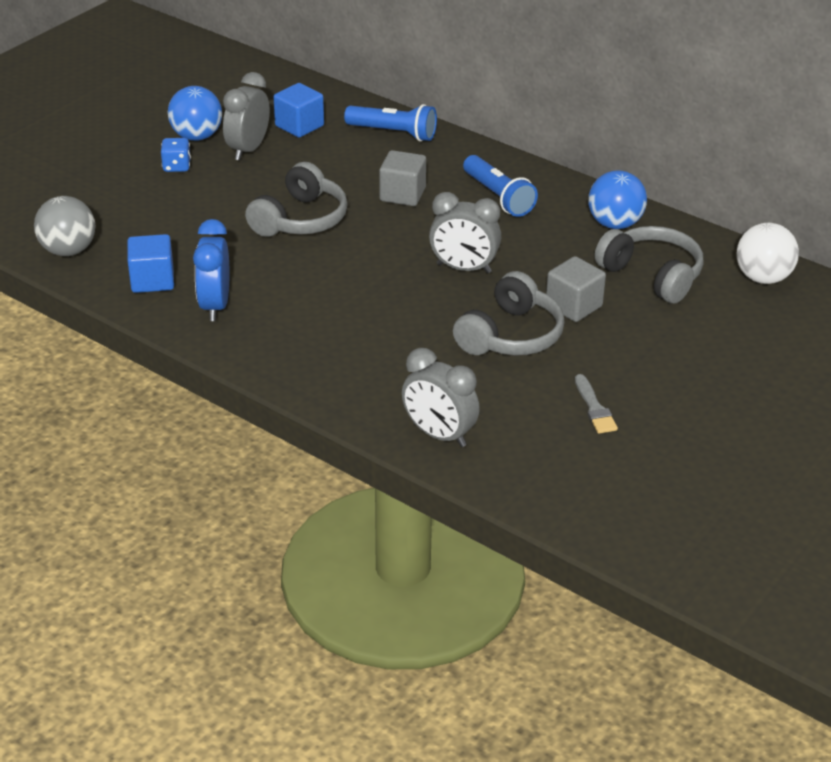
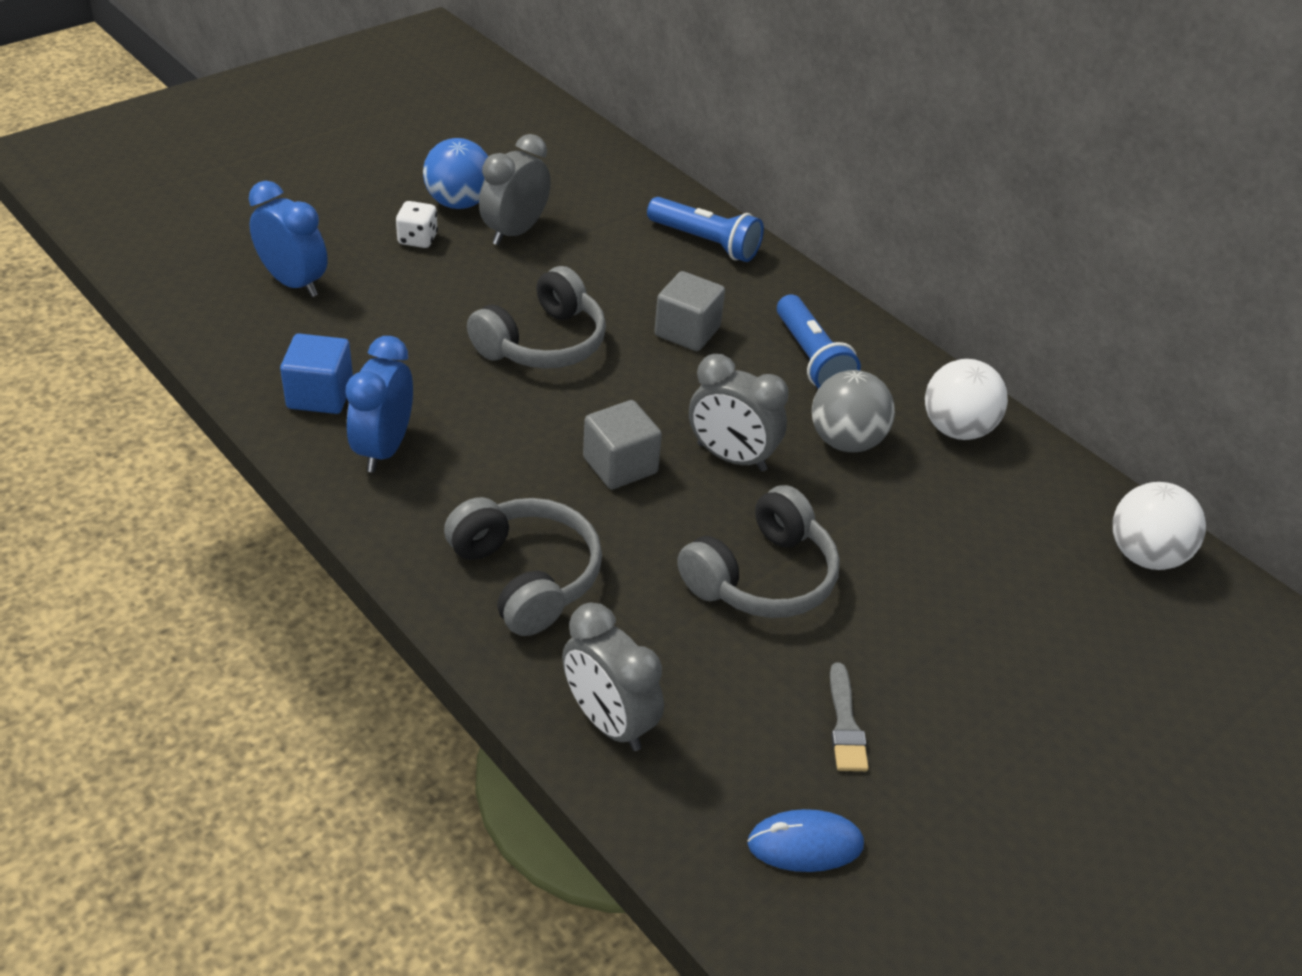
camera: 10 degrees right, 5 degrees up
grey ball [34,196,96,256] -> grey ball moved to [812,370,895,452]
blue dice [161,138,191,172] -> white dice [396,201,438,248]
blue cube [274,83,324,138] -> none
grey cube [546,256,606,322] -> grey cube moved to [583,400,662,489]
blue ball [588,170,647,229] -> white ball [925,359,1008,440]
grey headphones [595,226,703,304] -> grey headphones moved to [444,497,602,636]
none -> blue clock [249,181,328,297]
none -> blue mouse [747,809,864,872]

